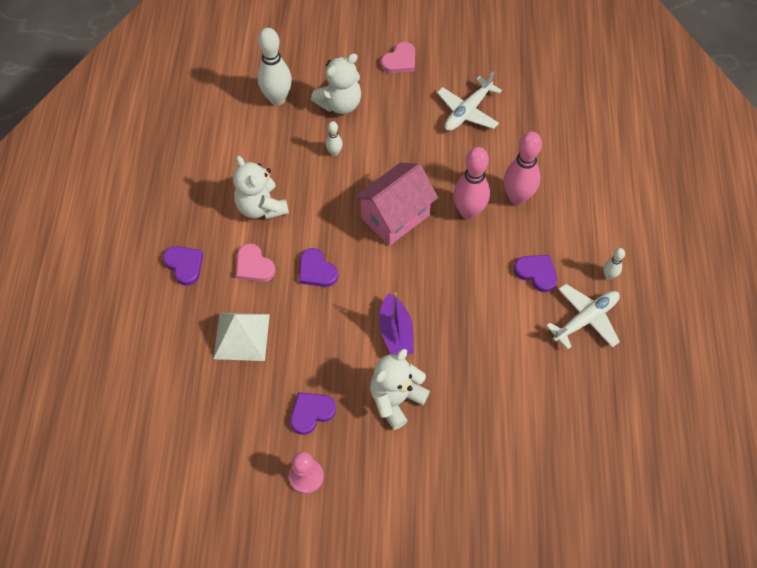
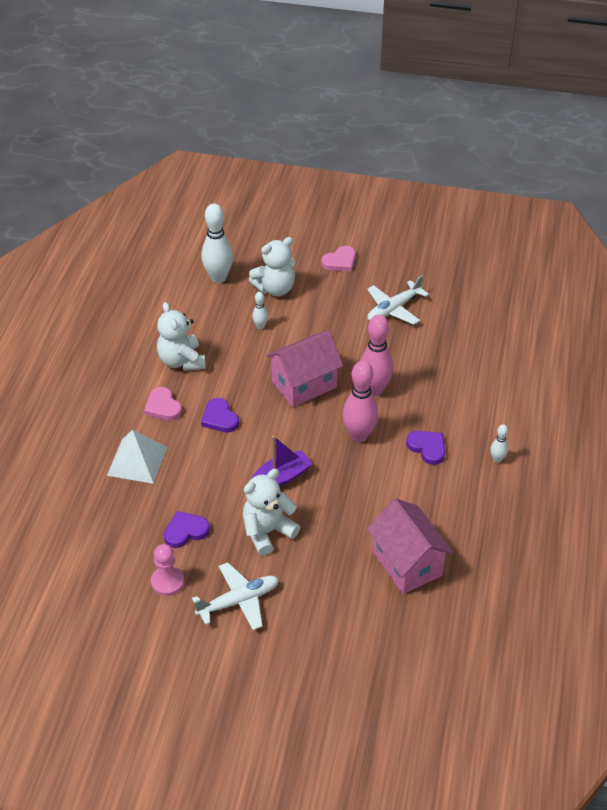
camera: 10 degrees right, 15 degrees down
purple heart [163,246,203,286] -> none
purple boat [379,292,414,355] -> purple boat turned 120 degrees counterclockwise [251,436,312,487]
pink bowling pin [504,132,542,205] -> pink bowling pin moved to [343,361,378,442]
white plane [546,284,620,350] -> white plane moved to [192,562,279,630]
none -> pink house [367,498,454,594]

